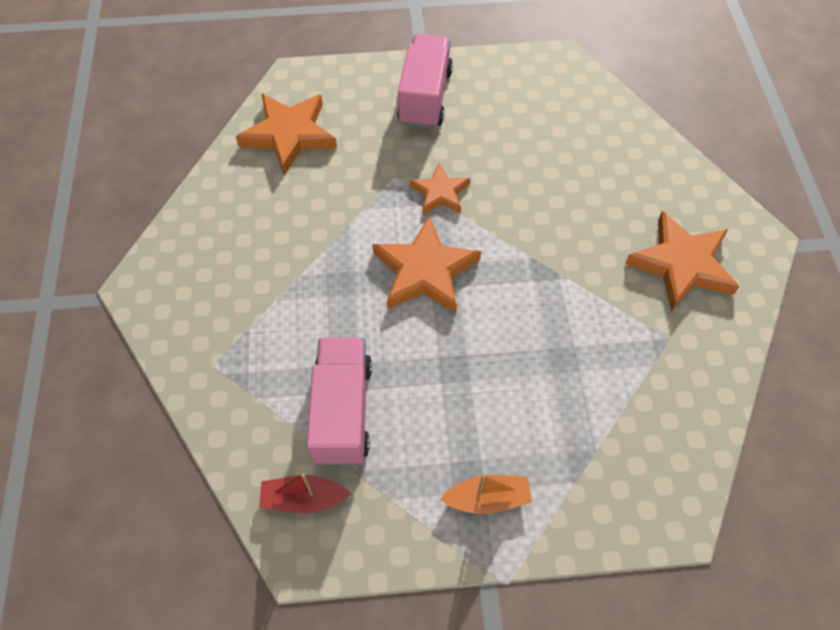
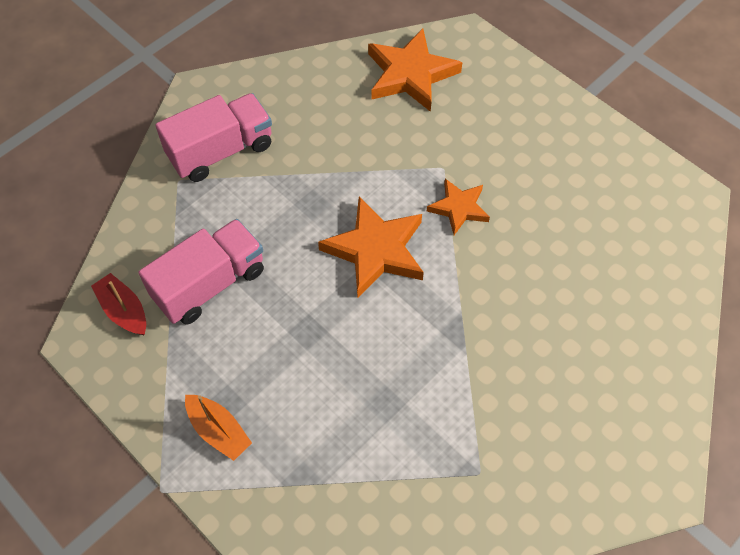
camera: 50 degrees right, 0 degrees up
pink truck [397,34,453,129] -> pink truck moved to [155,93,272,182]
orange star [625,211,740,311] -> none

